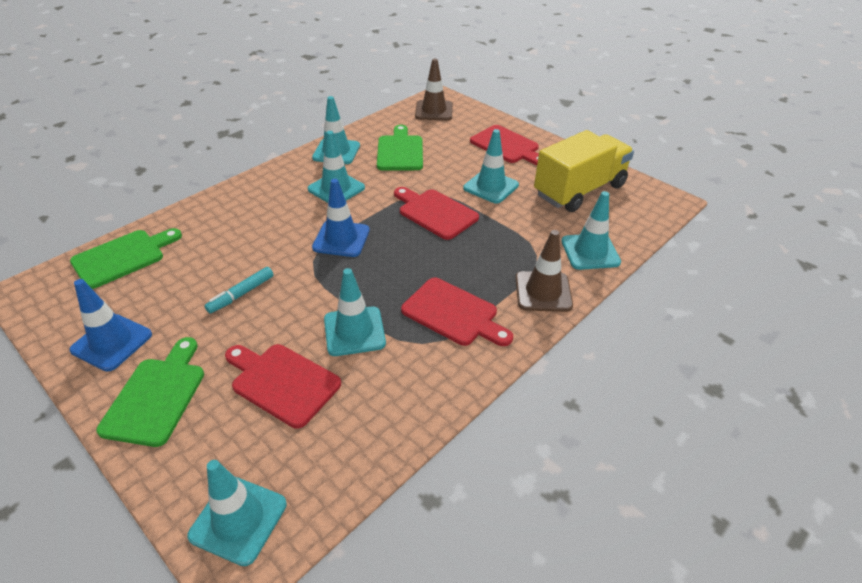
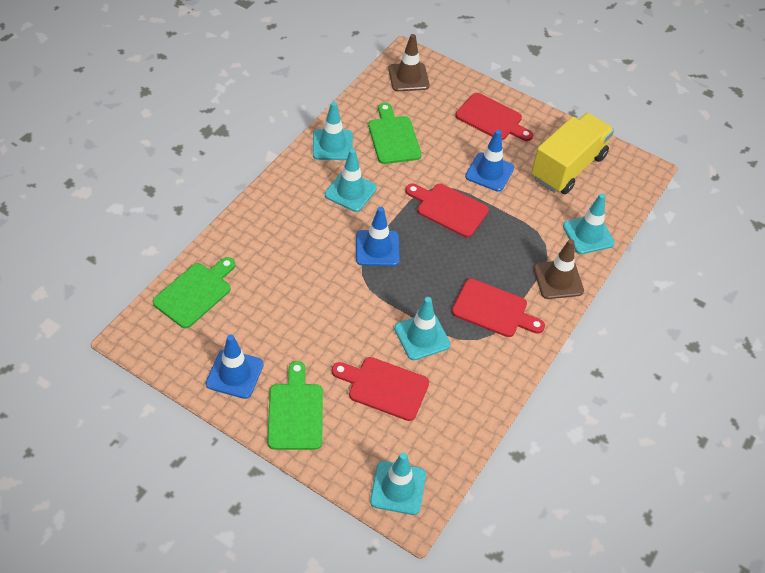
camera: 15 degrees left, 10 degrees up
turquoise marker [205,267,274,314] -> none
turquoise traffic cone [463,129,519,203] -> blue traffic cone [465,130,514,192]

